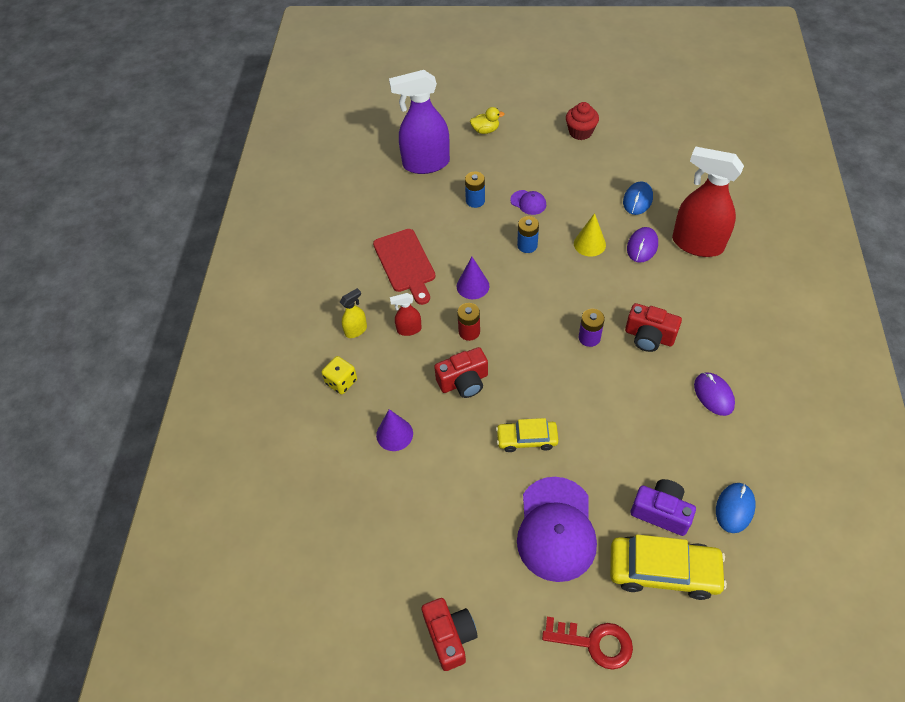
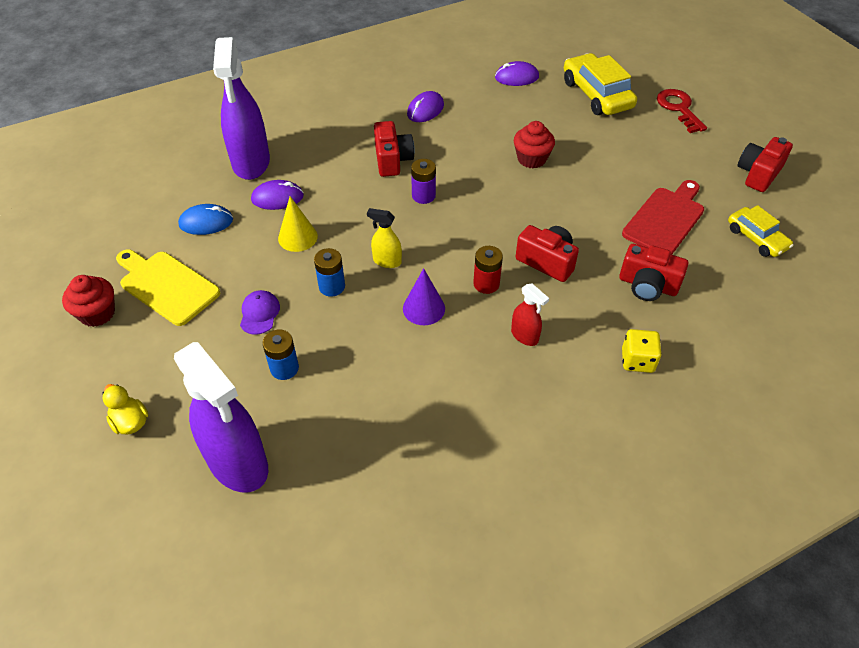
camera: 125 degrees left, 5 degrees down
yellow spray bottle [340,288,367,338] -> yellow spray bottle moved to [367,208,402,268]
red cutting board [373,229,435,305] -> red cutting board moved to [622,180,704,255]
purple cone [376,409,413,451] -> red camera [619,244,688,301]
yellow car [496,418,559,452] -> yellow car moved to [728,205,793,257]
purple cap [517,477,597,582] -> none
purple camera [630,479,696,536] -> none
red spray bottle [672,146,744,257] -> purple spray bottle [213,37,270,180]
blue mouse [716,483,756,533] -> purple mouse [495,61,539,86]
none -> yellow cutting board [116,249,220,326]
none -> red cupcake [514,121,555,169]

